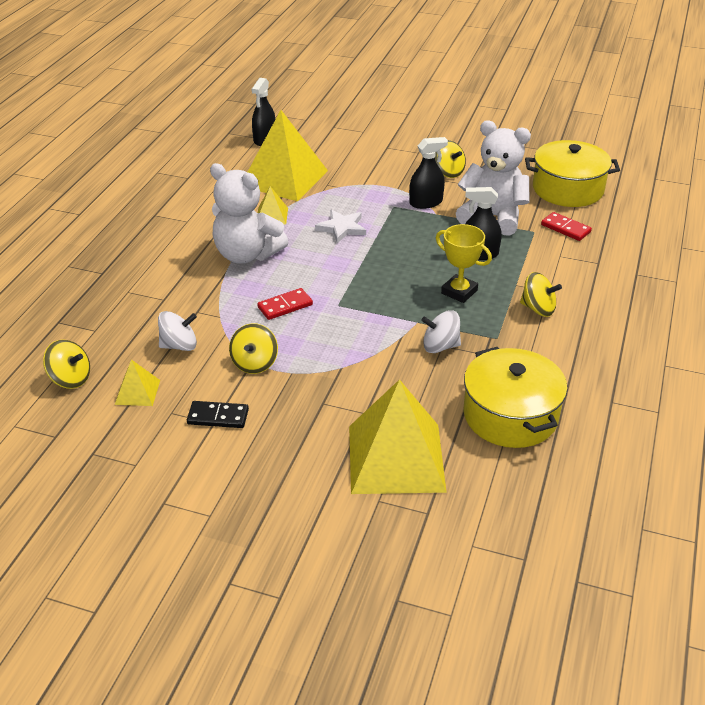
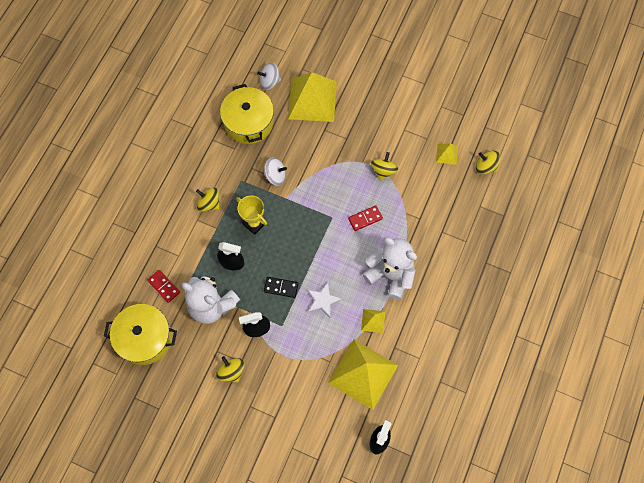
camera: 175 degrees left, 30 degrees up
white spinning top [158,311,197,351] -> white spinning top moved to [257,63,281,90]
black domino [187,401,249,428] -> black domino moved to [264,277,298,298]

